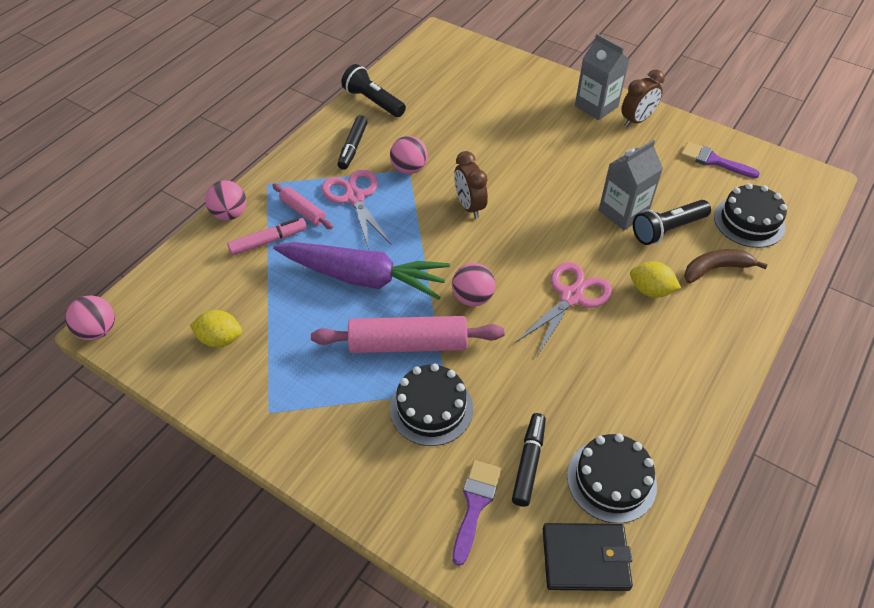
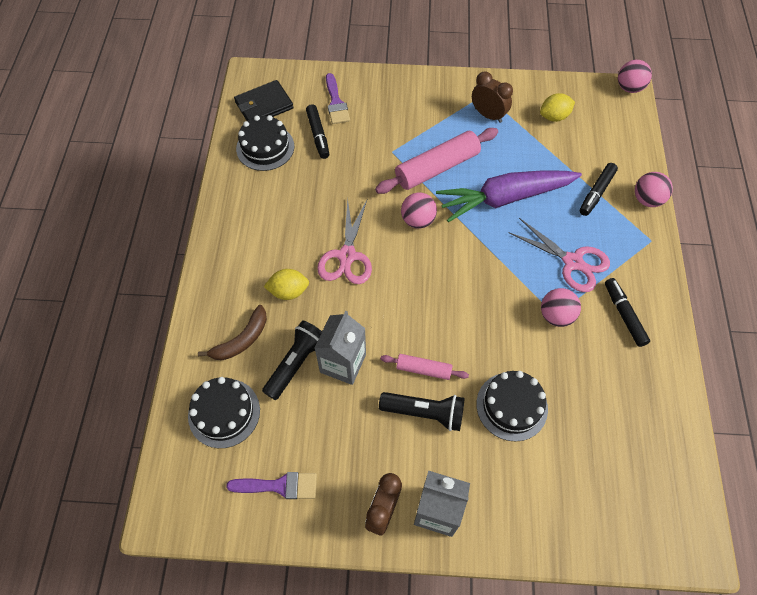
camera: 150 degrees right, 10 degrees up
pink marker [227,218,307,256] -> black marker [580,163,618,216]
pink rolling pin [272,184,333,229] -> pink rolling pin moved to [380,354,469,380]
black flashlight [341,64,406,117] -> black flashlight moved to [379,392,465,431]
black cake [390,363,473,446] -> black cake moved to [476,371,548,441]
brown clock [454,151,488,219] -> brown clock moved to [472,72,513,123]

